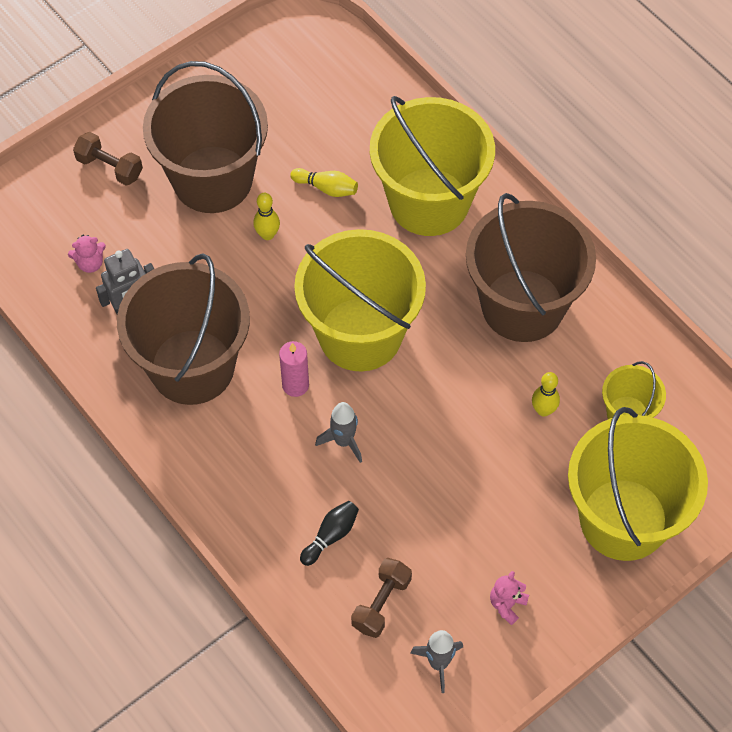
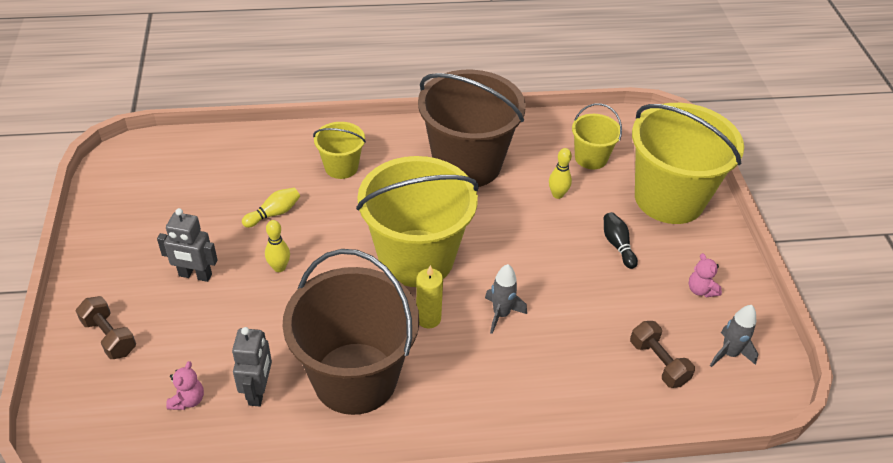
camera: 60 degrees left, 15 degrees down
brown dumbbell [73,132,143,185] -> brown dumbbell turned 75 degrees clockwise [76,296,136,359]
brown bucket [143,61,268,213] -> grey robot [157,208,218,282]
pink candle [279,341,309,397] -> yellow candle [416,265,443,328]
black bowling pin [300,501,359,566] -> black bowling pin moved to [604,212,638,269]
yellow bucket [370,96,495,236] -> yellow bucket [313,122,366,179], size x0.49

